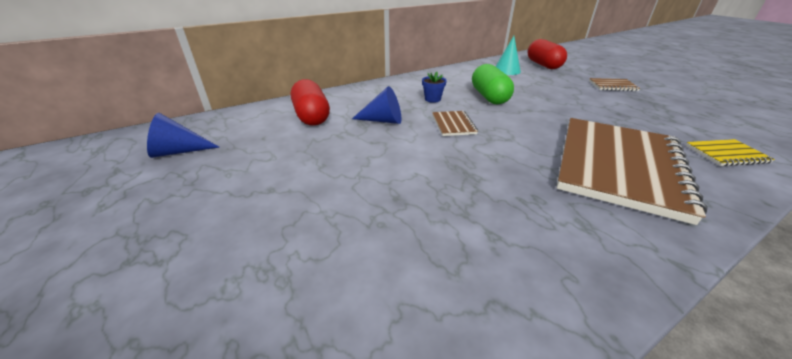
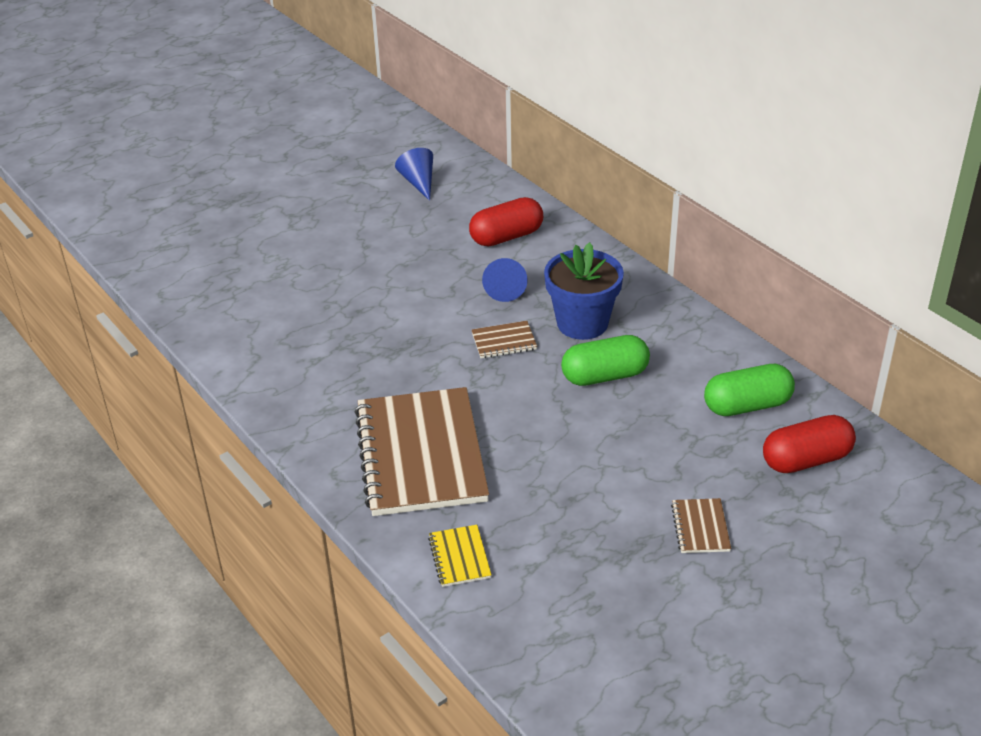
camera: 85 degrees right, 5 degrees up
blue flower pot [422,72,447,103] -> blue flower pot [544,242,624,340], size x2.28
turquoise cone [495,36,521,75] -> green capsule [704,364,795,416]
brown notebook [556,118,708,225] -> brown notebook turned 60 degrees clockwise [354,387,489,516]

